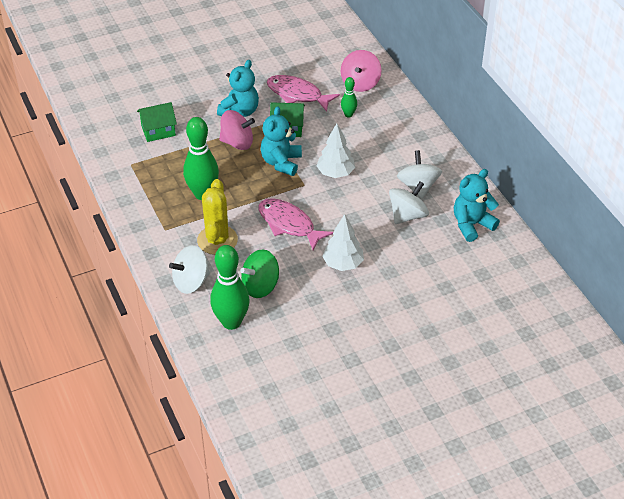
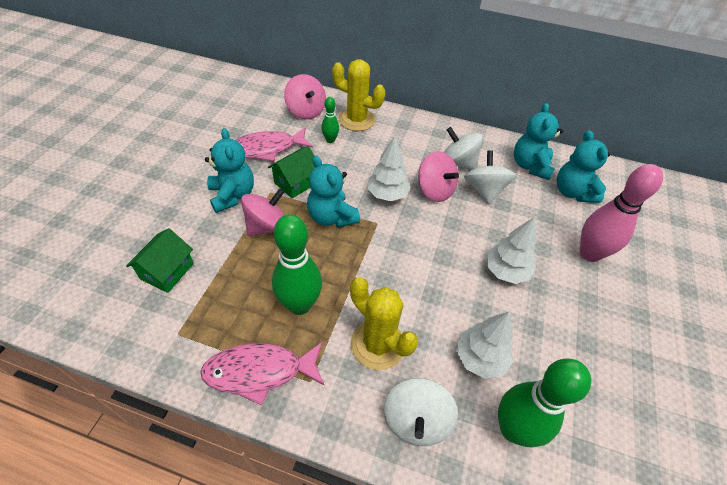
camera: 50 degrees left, 5 degrees up
green spinning top [240,249,279,298] -> white tree [456,312,513,379]
pink fish [258,198,333,251] -> pink fish moved to [200,342,325,405]
none -> yellow cactus [332,59,385,131]
none -> pink spinning top [418,151,459,202]
none -> turquoise teddy bear [557,130,610,203]
none -> pink bowling pin [580,164,663,262]

